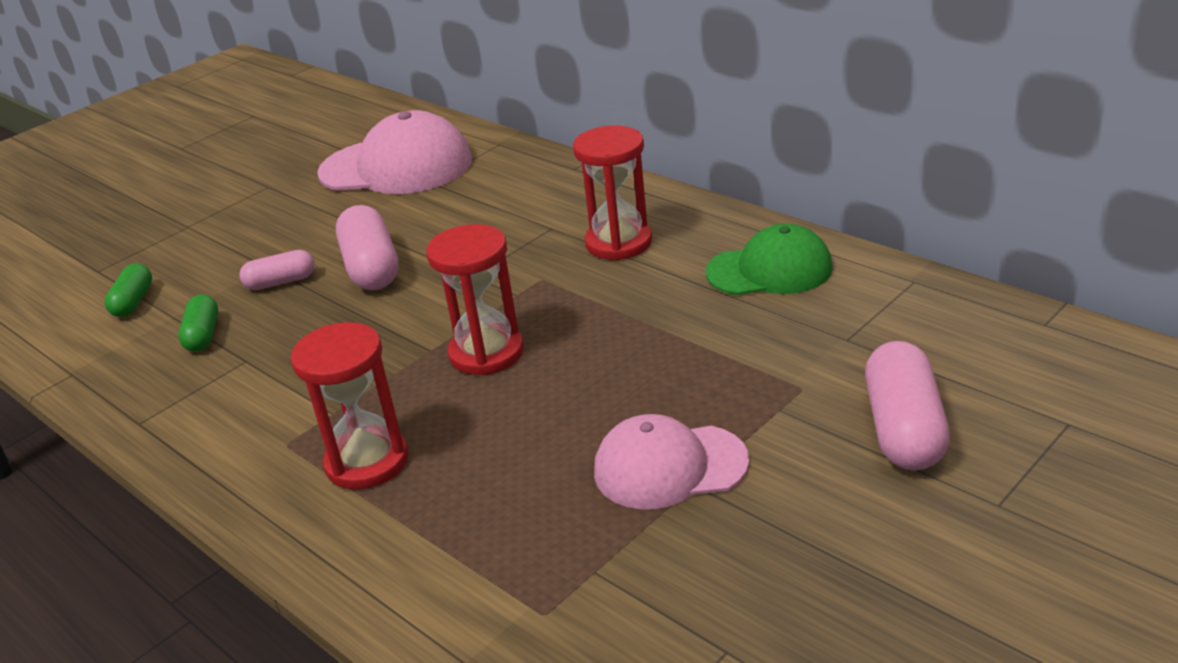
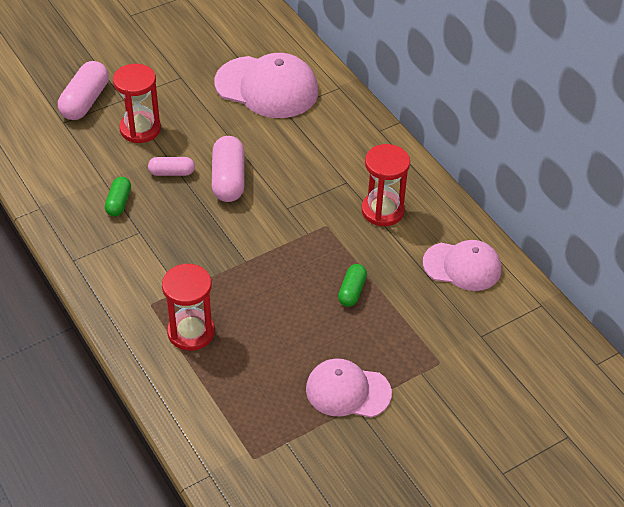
camera: 10 degrees right, 15 degrees up
green capsule [105,263,152,317] -> green capsule moved to [338,264,367,307]
red hourglass [426,224,524,375] -> red hourglass moved to [113,64,161,143]
green cap [706,224,833,295] -> pink cap [423,240,501,291]
pink capsule [865,341,950,471] -> pink capsule moved to [58,61,109,120]

